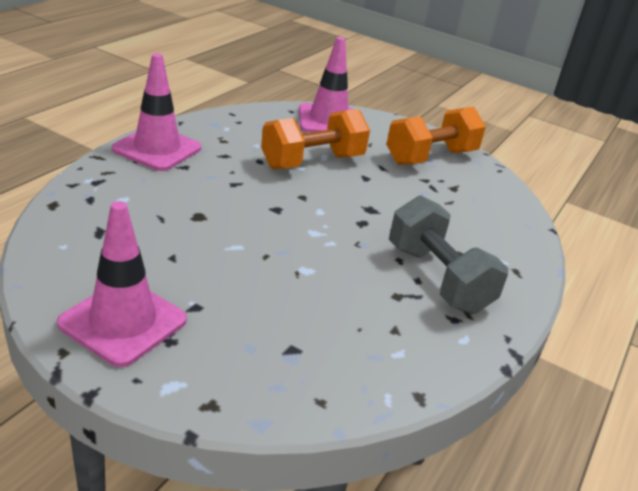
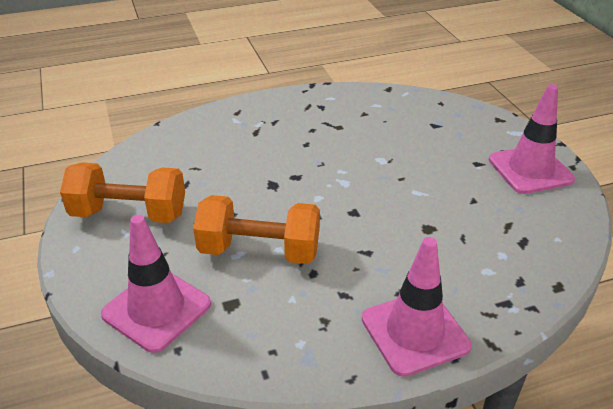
camera: 135 degrees left, 5 degrees up
grey dumbbell [389,195,508,314] -> none

